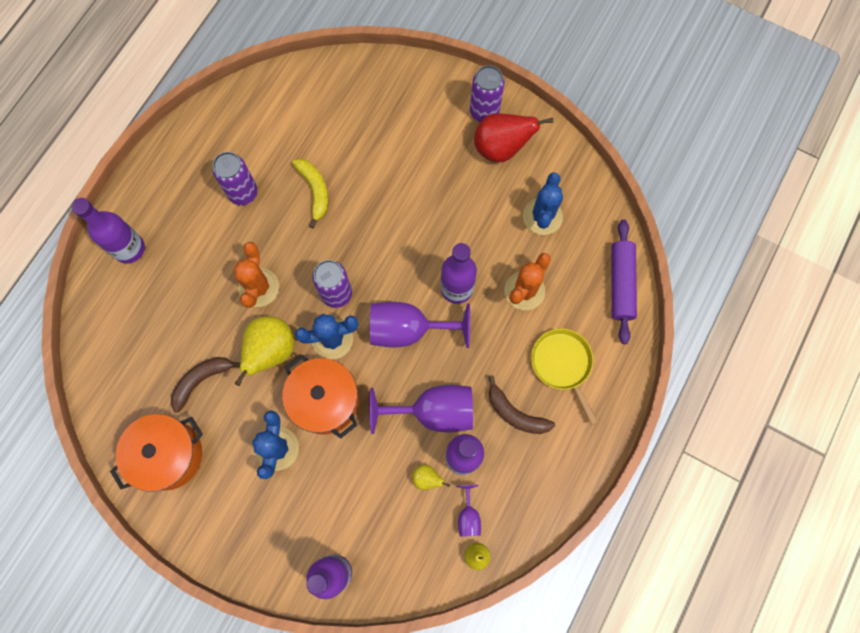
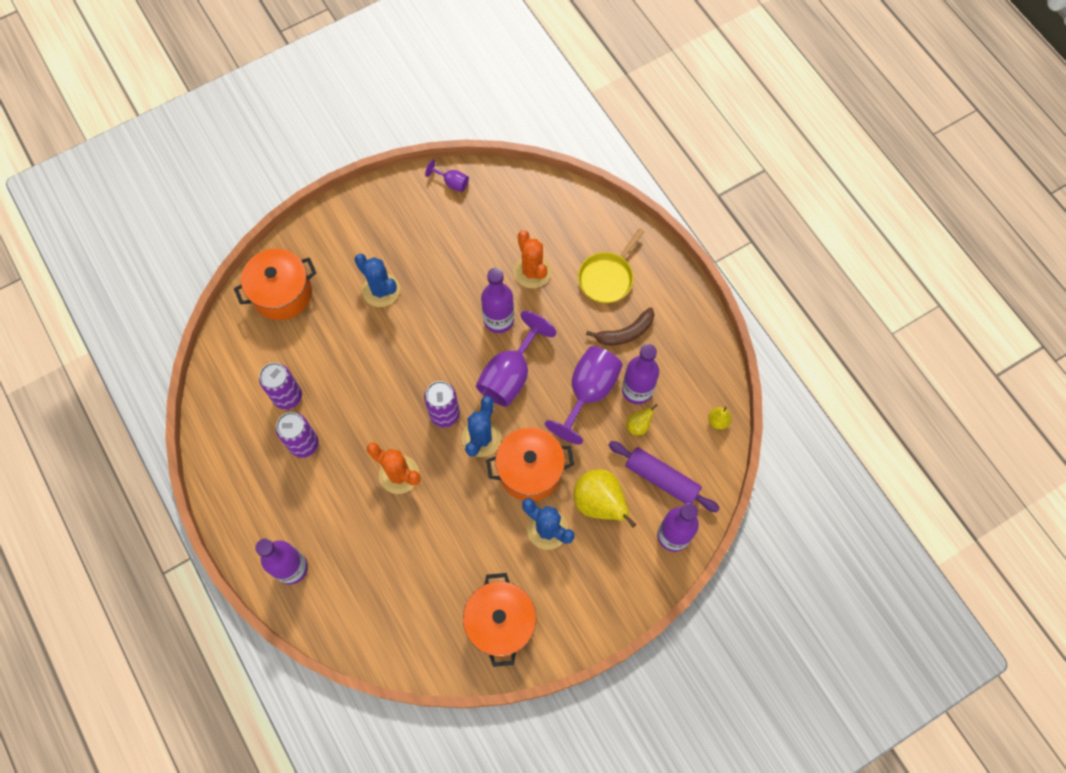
camera: 60 degrees left, 5 degrees down
brown banana [171,357,241,413] -> none
yellow pear [235,316,294,386] -> yellow pear moved to [574,469,636,528]
yellow banana [292,159,328,228] -> none
purple goblet [456,485,481,537] -> purple goblet moved to [425,160,469,192]
purple can [470,65,504,122] -> purple can moved to [259,363,302,410]
red pear [474,113,553,162] -> none
blue cactus [523,172,563,235] -> blue cactus moved to [354,253,400,307]
yellow pan [531,328,598,425] -> yellow pan turned 60 degrees counterclockwise [578,228,644,303]
purple rolling pin [611,219,637,344] -> purple rolling pin moved to [609,441,720,512]
none -> orange pot [234,249,316,320]

